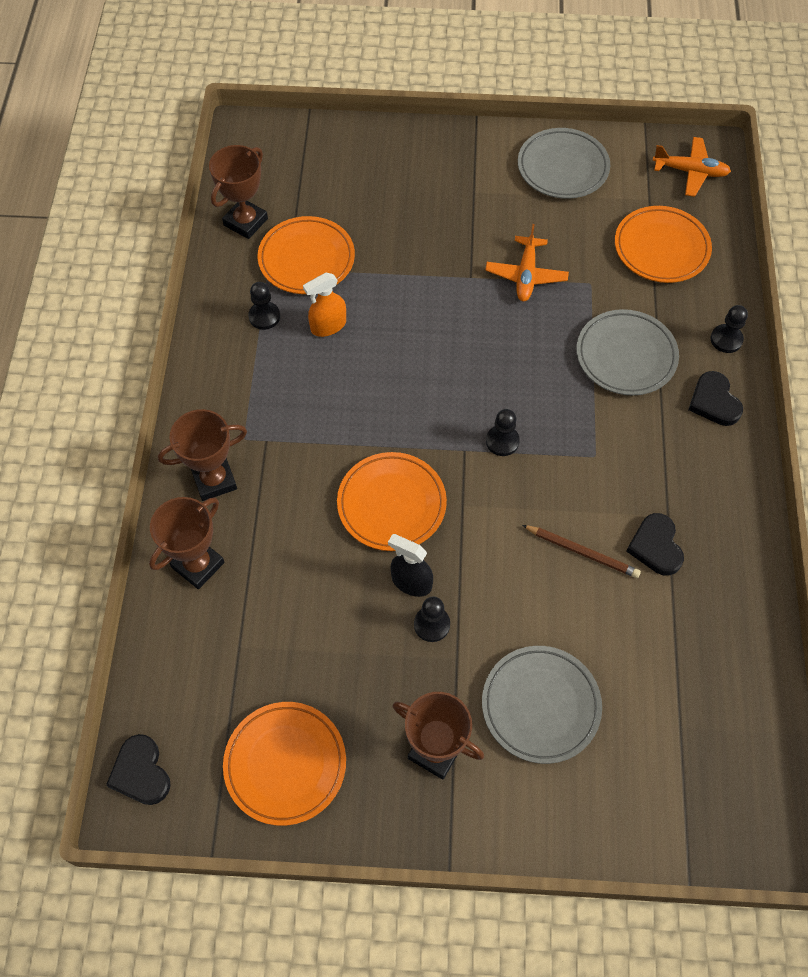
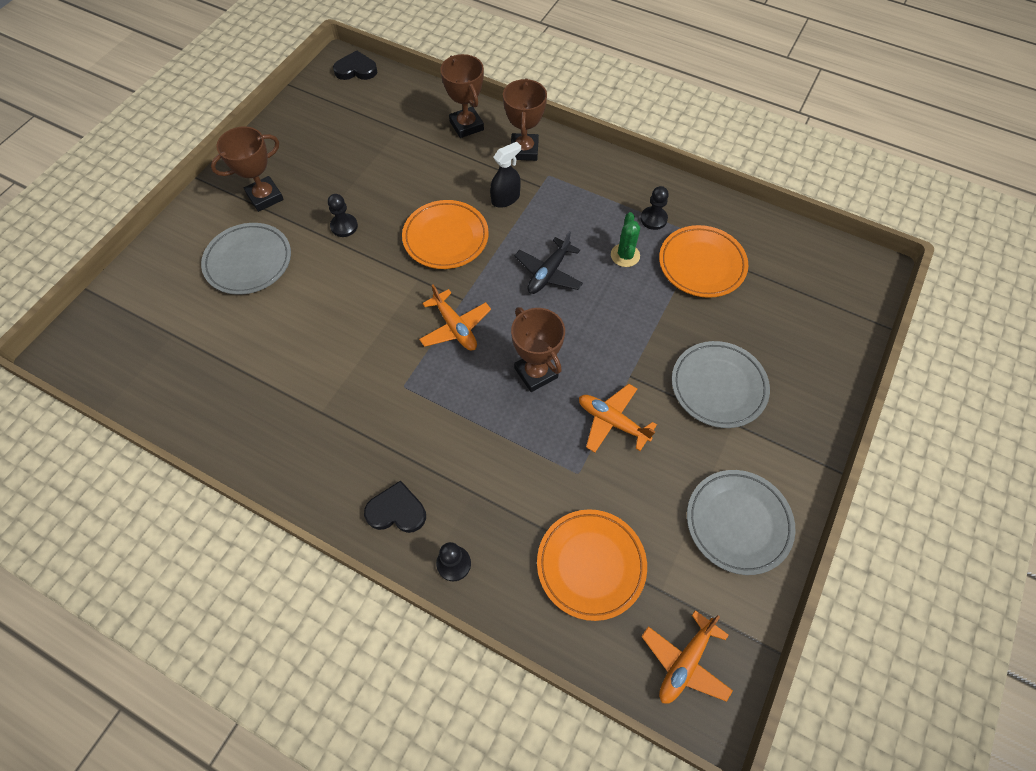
camera: 115 degrees right, 0 degrees up
brown trophy [209,145,268,239] -> brown trophy moved to [511,307,565,392]
orange plate [223,702,346,826] -> none
orange spray bottle [303,273,346,337] -> green cactus [611,212,640,267]
black spray bottle [388,534,433,597] -> black spray bottle moved to [490,142,521,208]
black pawn [486,409,520,456] -> orange plane [419,284,491,351]
brown pencil [522,525,641,578] -> none
grey plate [576,309,679,395] -> grey plate moved to [672,341,770,428]
black heart [626,513,684,576] -> none
none -> black plane [515,231,583,294]

